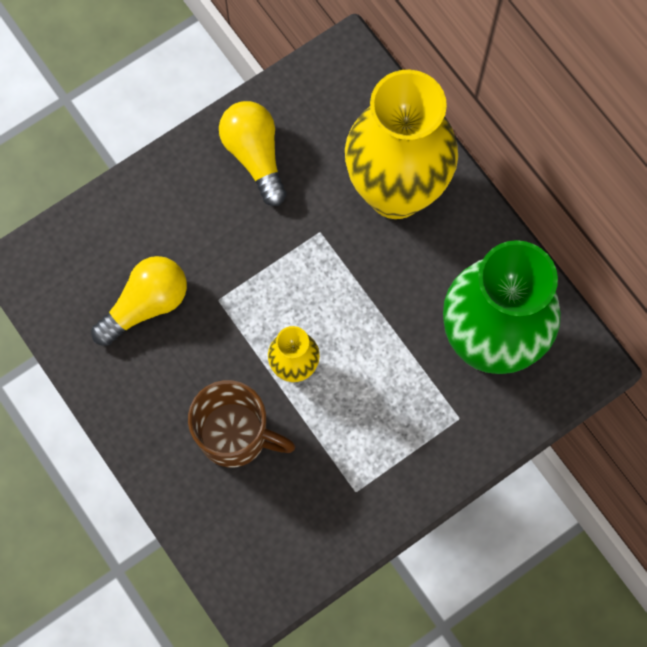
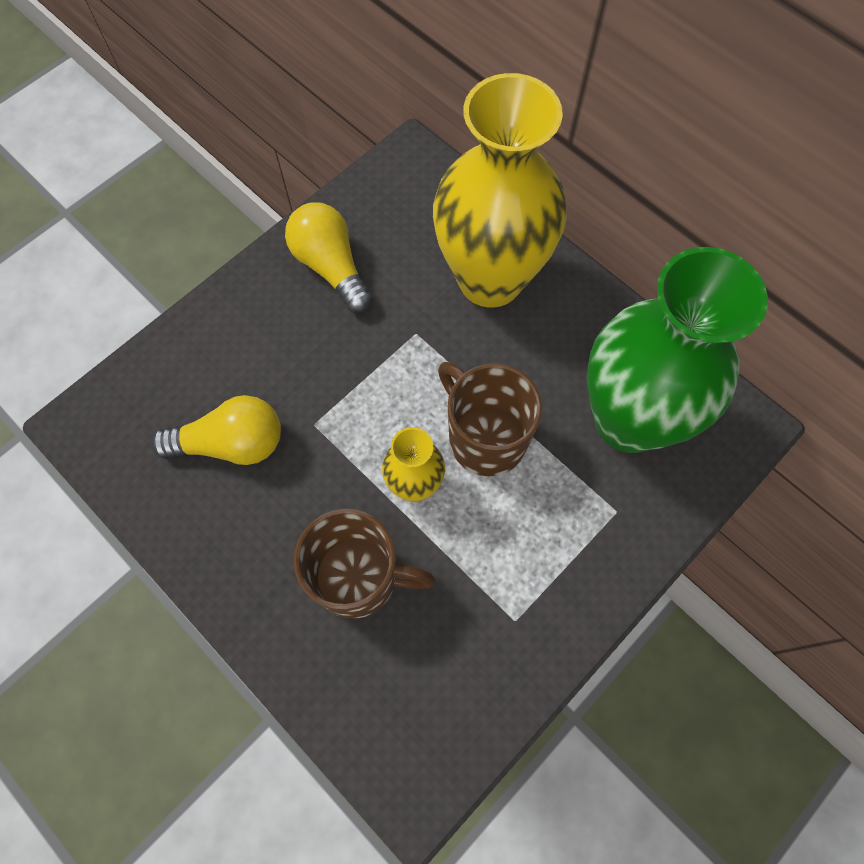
camera: 10 degrees left, 5 degrees down
yellow light bulb [91,256,187,346] -> yellow light bulb turned 45 degrees clockwise [151,395,281,465]
none -> brown mug [438,362,542,476]

